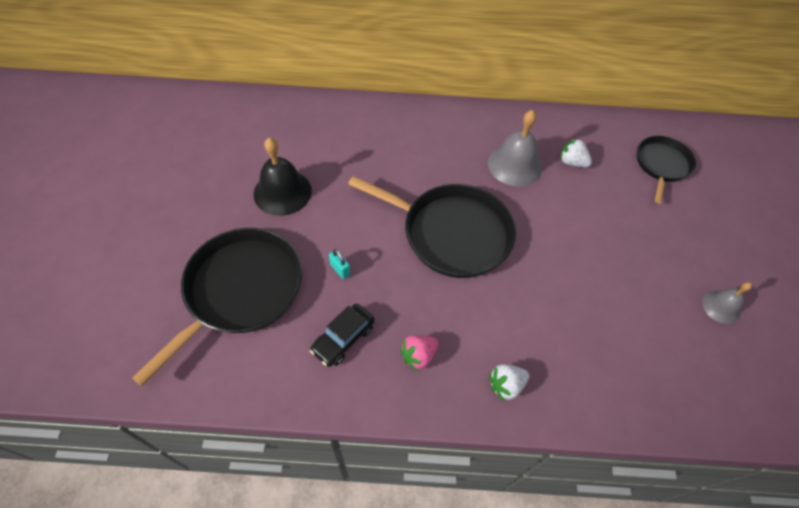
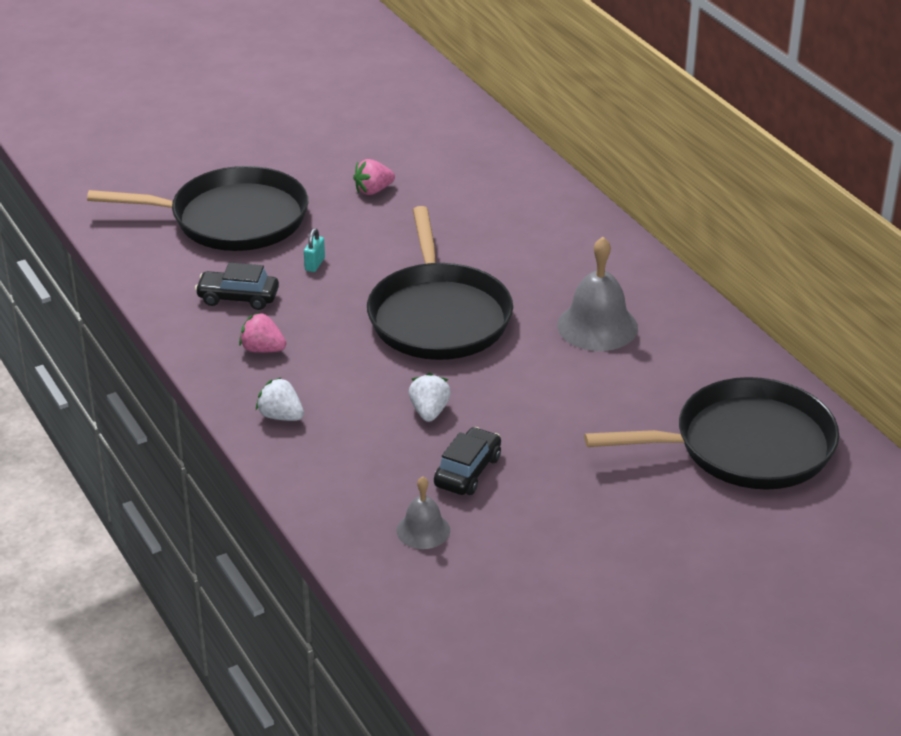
camera: 60 degrees right, 20 degrees down
black bell [253,138,312,216] -> pink strawberry [353,159,395,195]
white strawberry [560,138,592,167] -> white strawberry moved to [409,373,451,422]
black pan [637,136,696,204] -> black pan [584,377,839,490], size x1.70
grey bell [702,282,752,324] -> grey bell moved to [397,476,450,549]
none -> black car [434,427,501,495]

